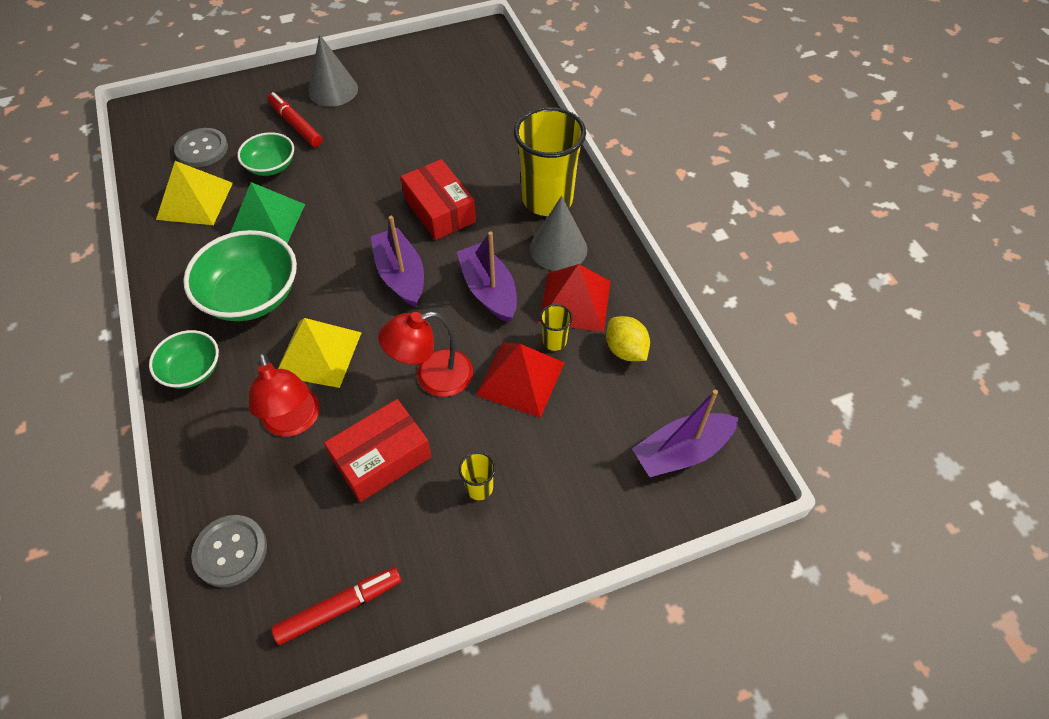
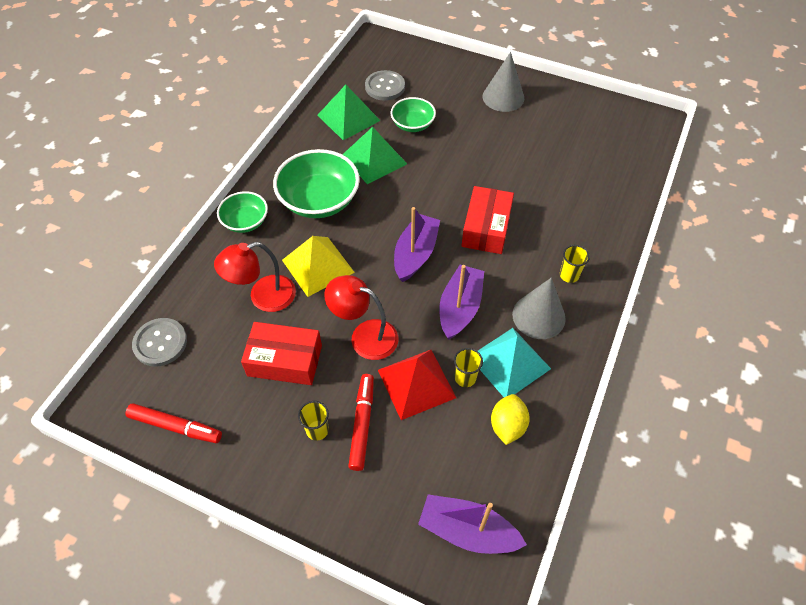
camera: 45 degrees right, 0 degrees up
yellow pyramid [156,161,233,225] -> green pyramid [317,85,380,140]
red lamp [249,353,320,437] -> red lamp turned 45 degrees clockwise [214,242,296,312]
red marker [267,92,323,147] -> red marker moved to [348,374,374,471]
yellow cup [514,107,586,216] -> yellow cup [560,245,590,283], size x0.42
red pyramid [539,264,611,332] -> turquoise pyramid [478,328,551,397]

